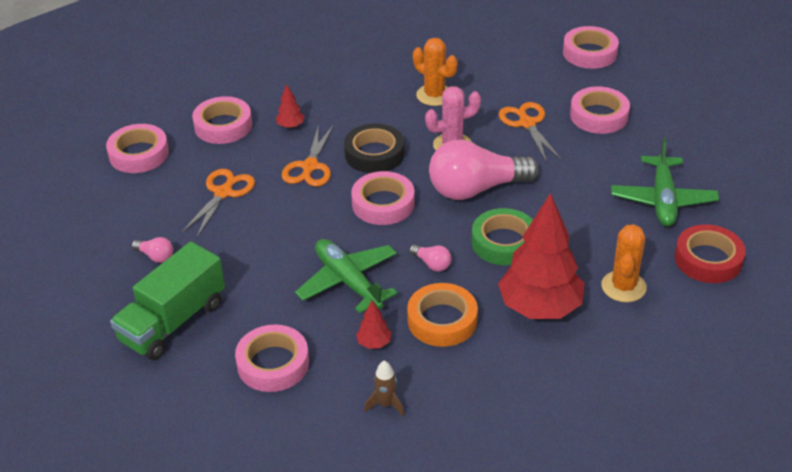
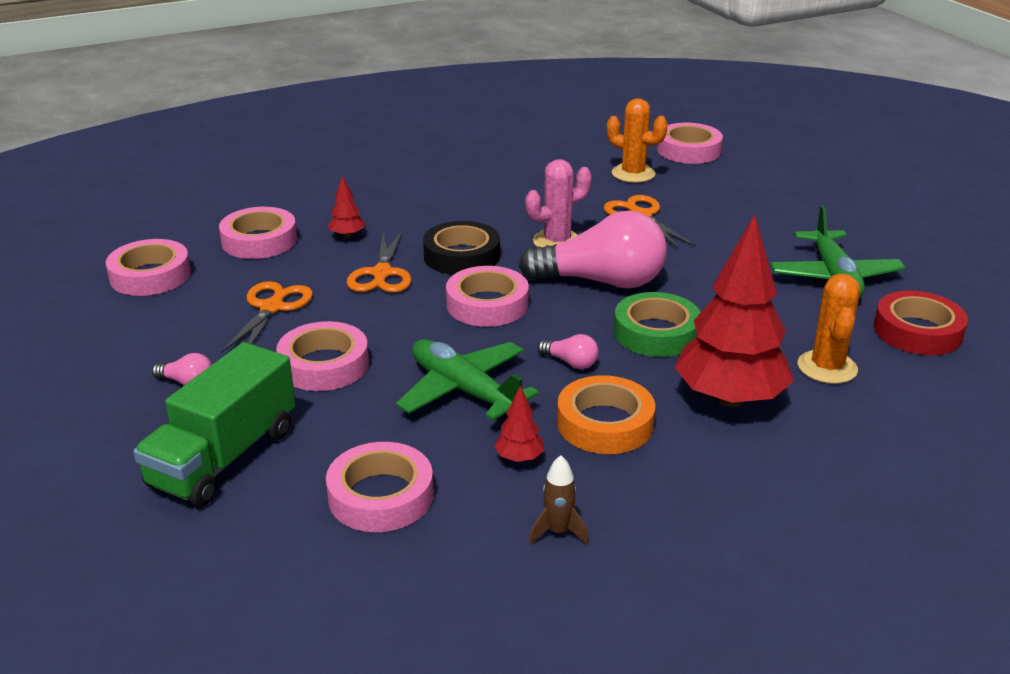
camera: 10 degrees left, 10 degrees down
orange cactus [413,38,458,106] -> orange cactus moved to [607,98,668,183]
pink light bulb [429,139,539,200] -> pink light bulb turned 150 degrees counterclockwise [519,211,667,289]
pink tape [570,86,630,134] -> pink tape moved to [276,321,369,391]

